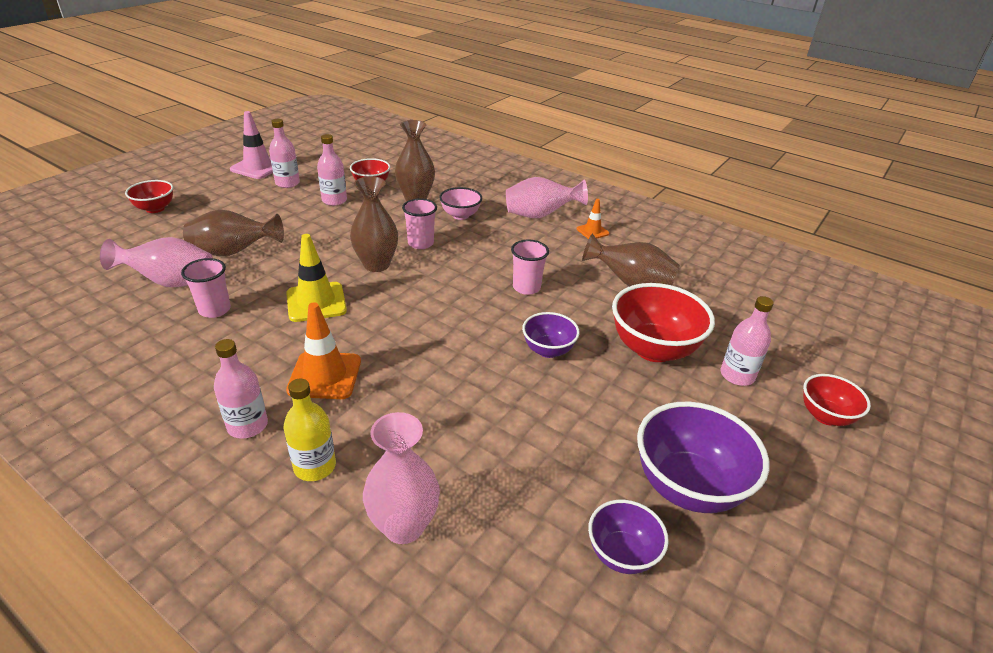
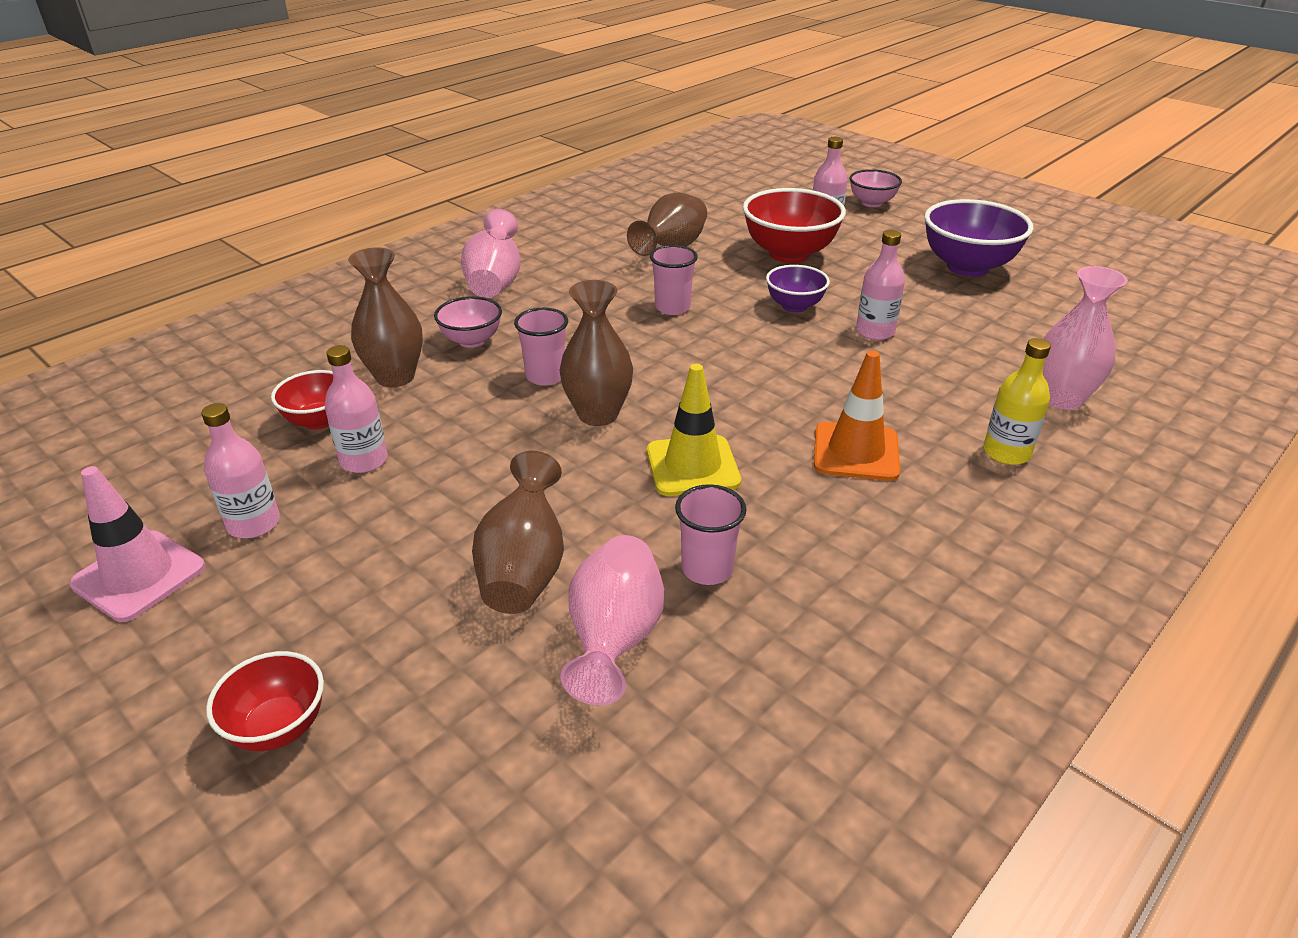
camera: 80 degrees left, 0 degrees up
pink bottle [214,339,268,439] -> pink bottle moved to [856,230,905,340]
orange traffic cone [577,199,609,239] -> none
purple bowl [588,500,669,574] -> none
red bowl [803,374,871,426] -> pink bowl [850,169,902,207]

